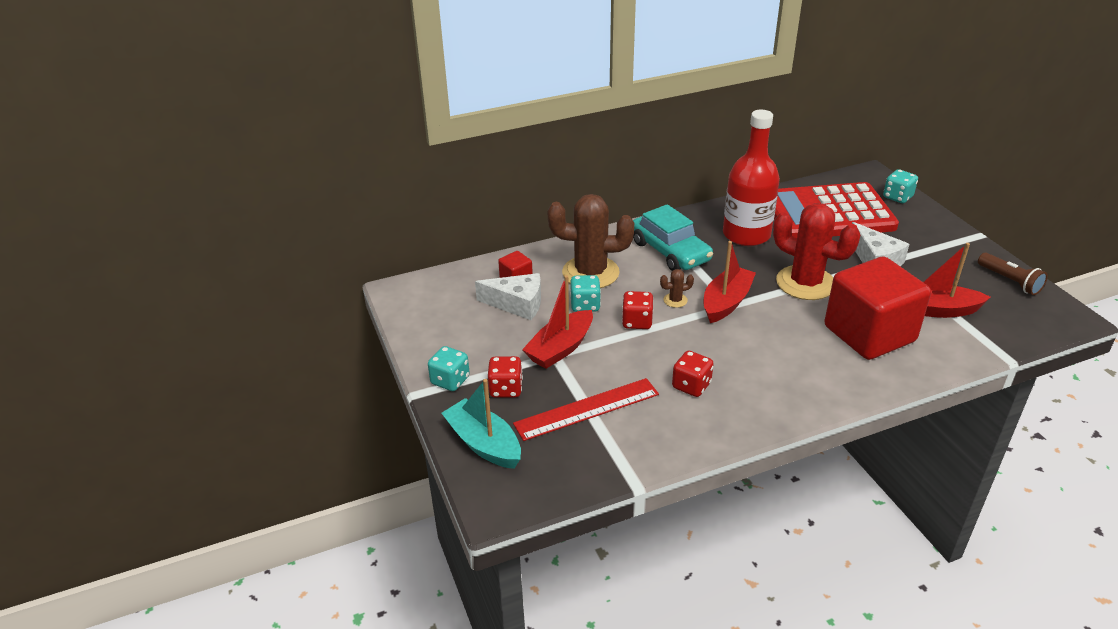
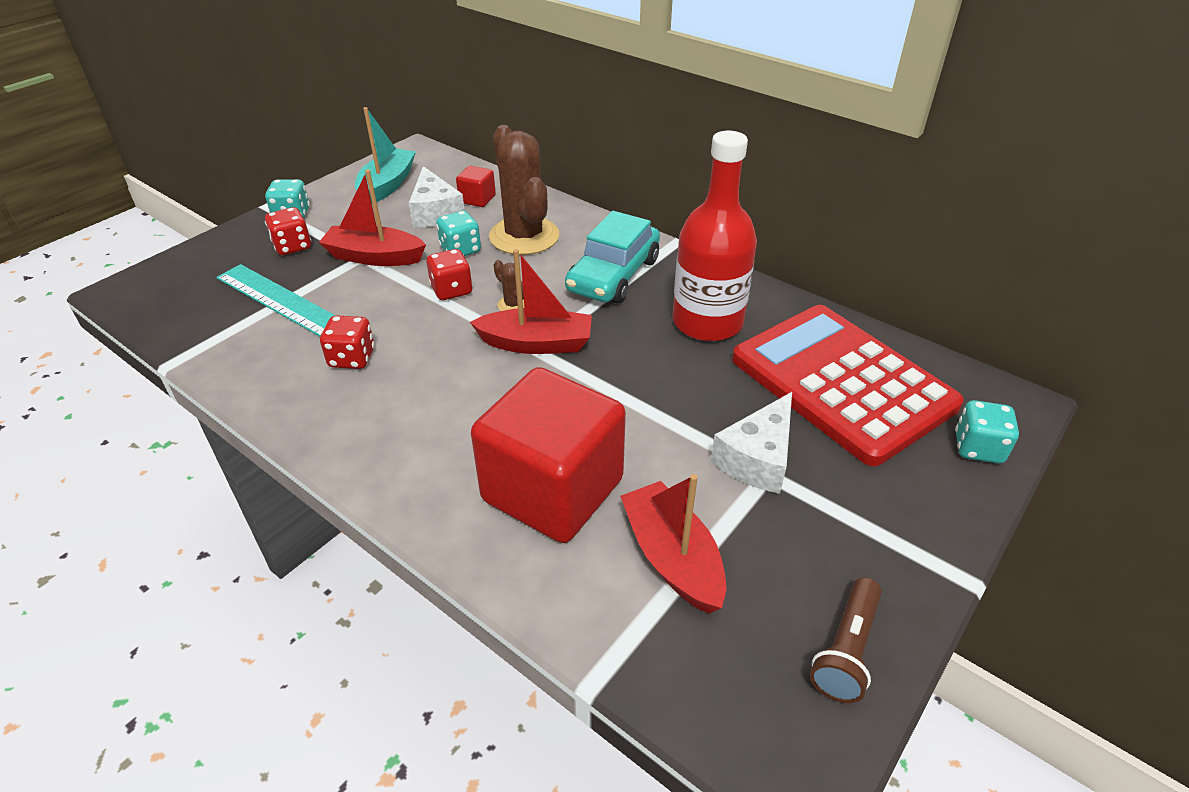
camera: 60 degrees right, 5 degrees up
turquoise boat [441,379,521,469] -> turquoise boat moved to [355,107,416,203]
red ruler [513,378,659,441] -> turquoise ruler [216,264,336,337]
red cactus [773,203,861,300] -> none

